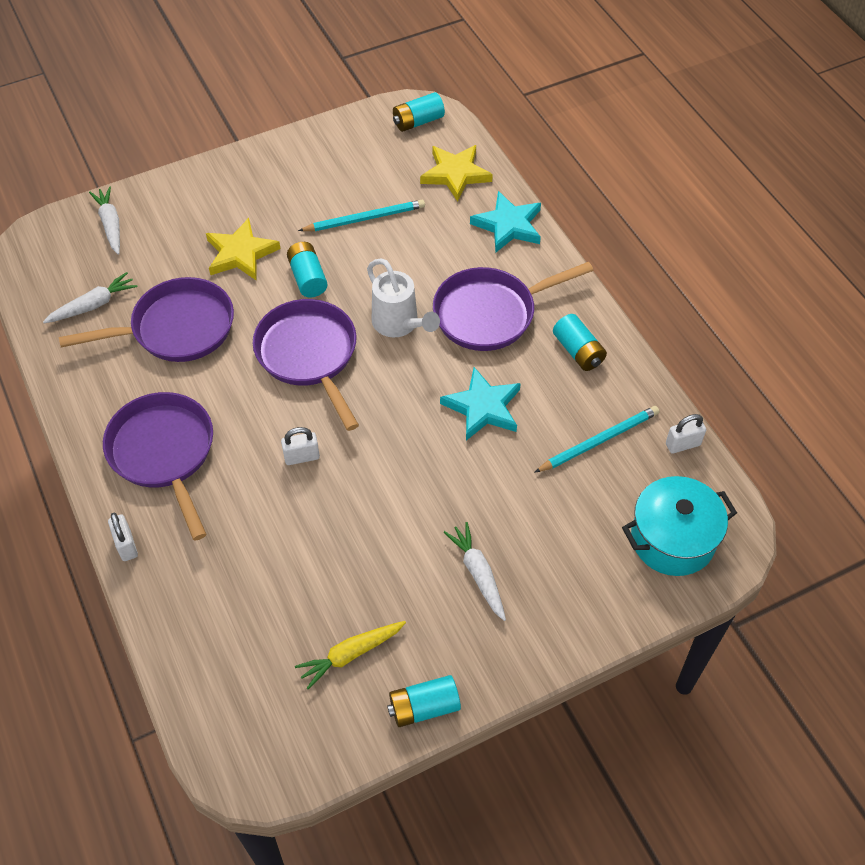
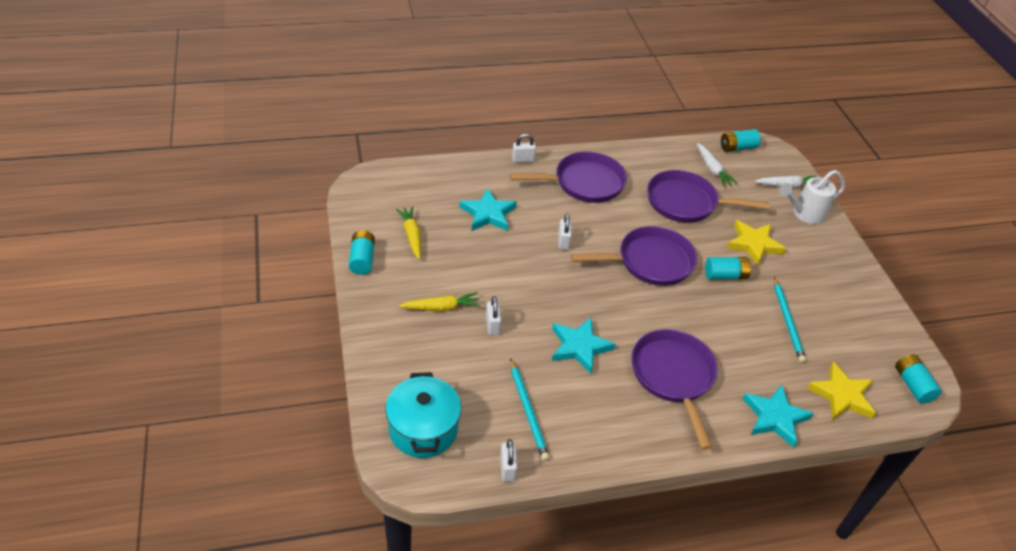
camera: 100 degrees right, 10 degrees down
purple pan [59,277,234,362] -> purple pan turned 105 degrees clockwise [647,170,769,223]
white watering can [367,259,440,337] -> white watering can moved to [779,170,845,224]
white carrot [444,522,506,621] -> yellow carrot [399,292,480,311]
turquoise battery [553,314,607,371] -> turquoise battery moved to [721,129,761,152]
none -> turquoise star [459,188,517,231]
none -> white padlock [486,296,501,335]

